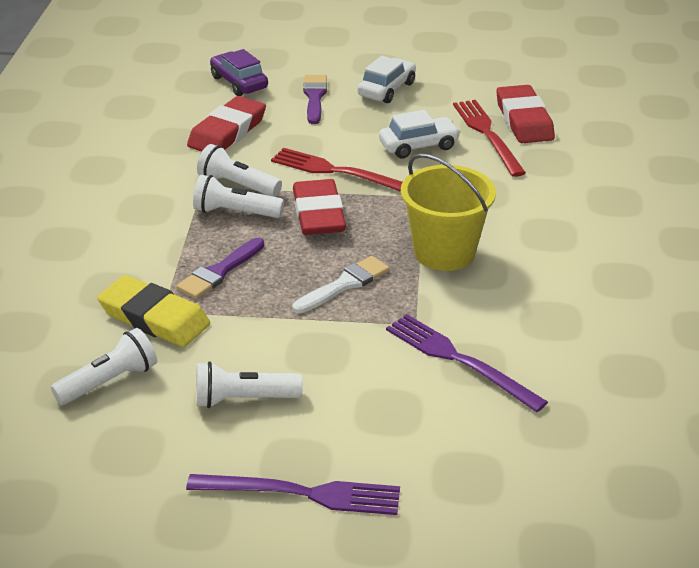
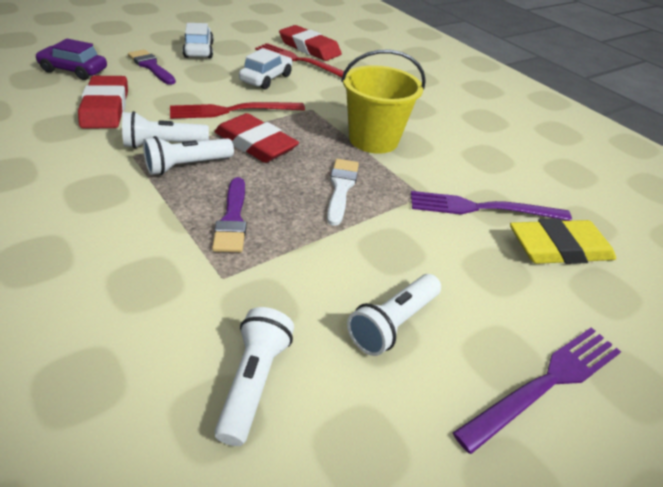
camera: 45 degrees left, 5 degrees up
yellow eraser [97,275,210,347] -> yellow eraser moved to [510,219,616,264]

